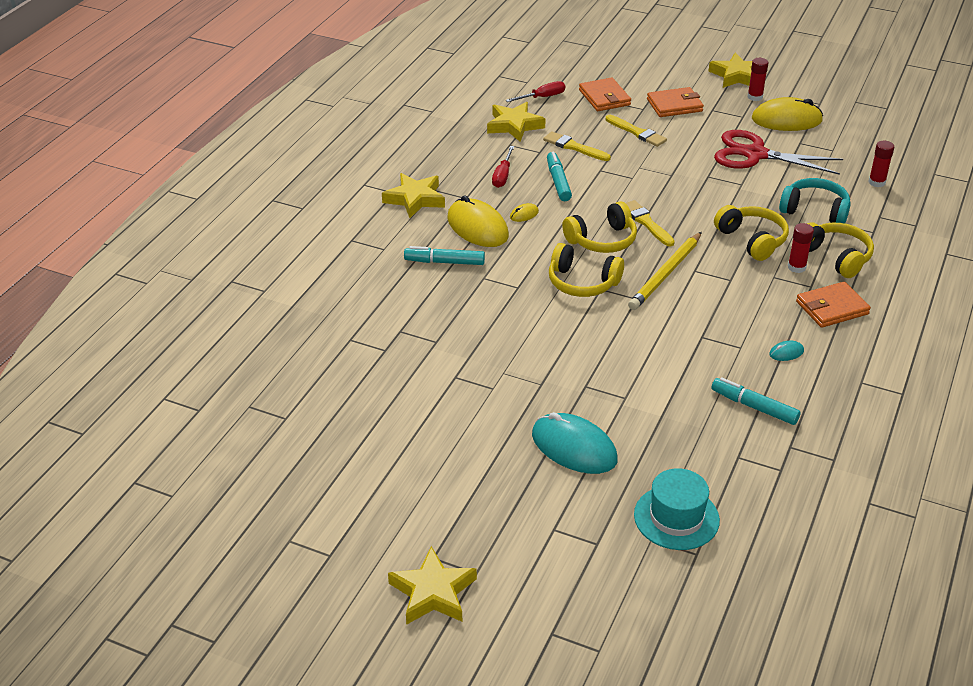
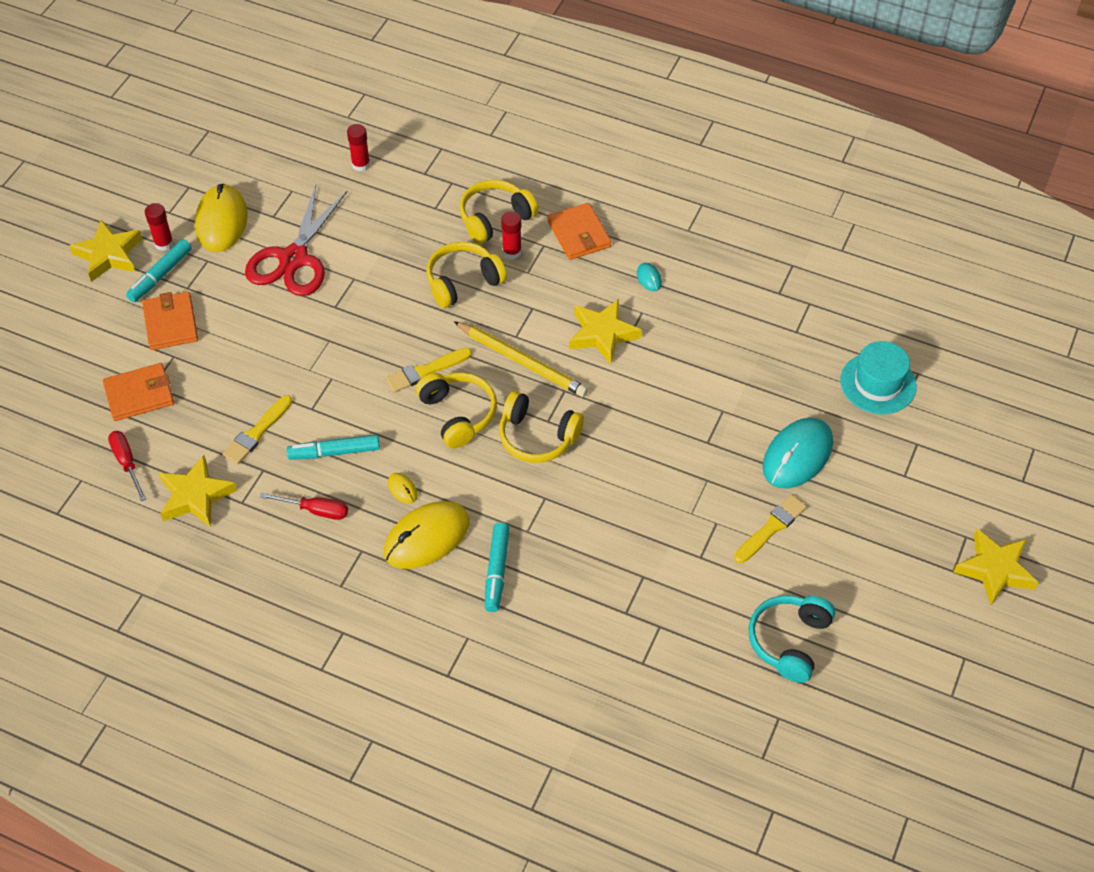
camera: 90 degrees left, 15 degrees up
yellow star [382,173,445,218] -> yellow star moved to [569,299,642,364]
yellow headphones [549,243,624,297] -> yellow headphones turned 90 degrees clockwise [499,391,584,463]
yellow brush [606,115,667,147] -> yellow brush moved to [734,494,807,563]
turquoise marker [711,377,801,425] -> turquoise marker moved to [126,239,192,302]
turquoise headphones [779,178,851,223] -> turquoise headphones moved to [748,595,835,683]

